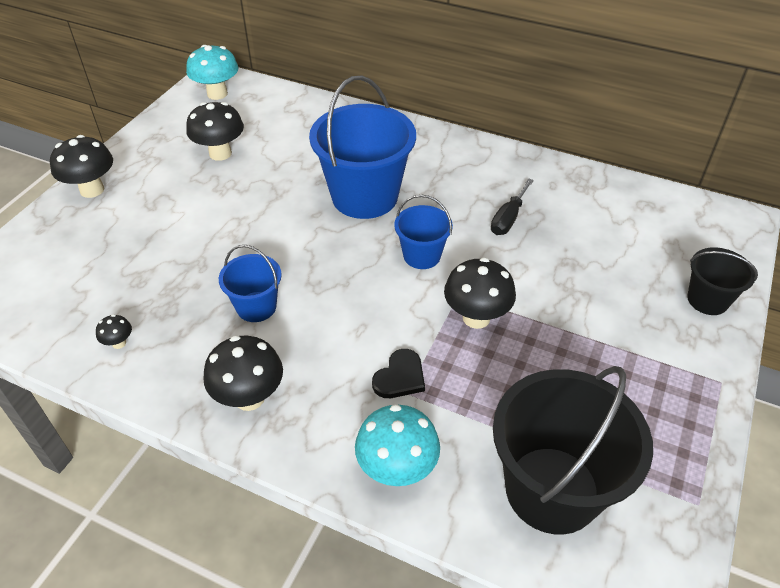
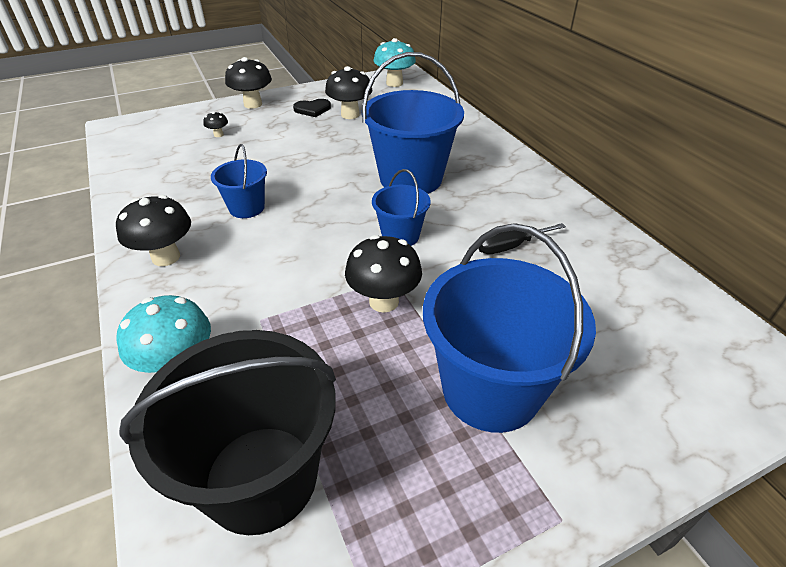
camera: 40 degrees right, 5 degrees down
black mushroom [96,314,132,349] -> black mushroom moved to [204,112,228,137]
black heart [372,349,425,398] -> black heart moved to [293,99,331,117]
black bucket [687,247,758,315] -> none
none -> blue bucket [423,223,596,433]

